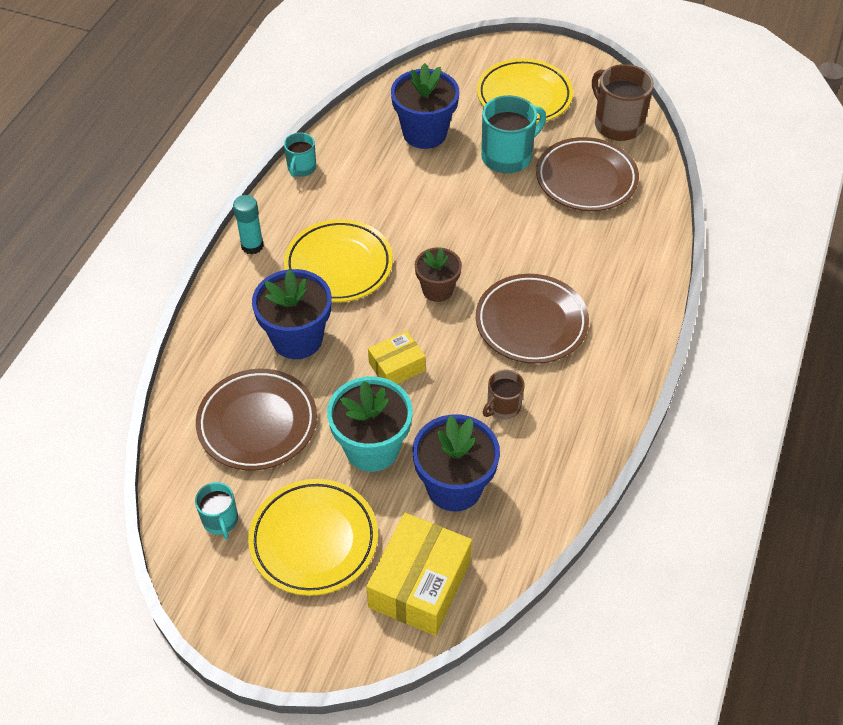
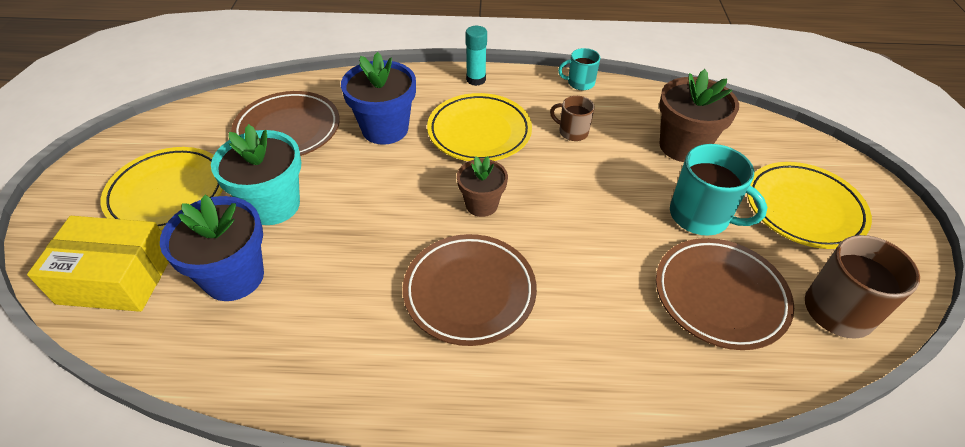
camera: 70 degrees right, 5 degrees down
turquoise mug [195,482,238,539] -> none
yellow box [368,331,426,384] -> none
blue flower pot [391,63,459,149] -> brown flower pot [659,69,739,162]
brown mug [483,370,525,419] -> brown mug moved to [550,96,595,141]

